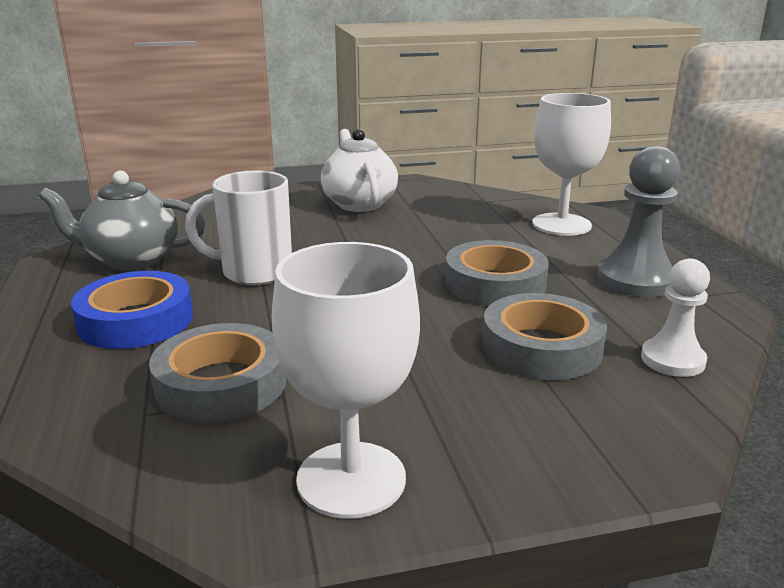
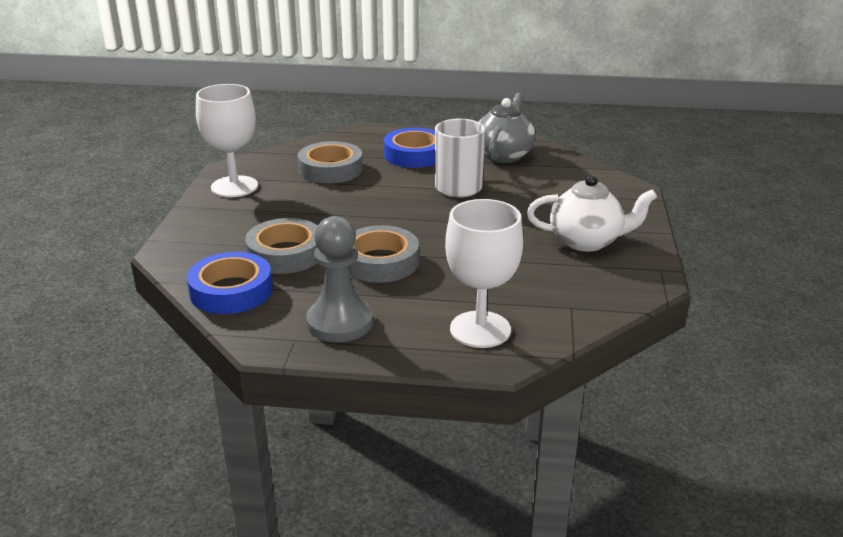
camera: 110 degrees right, 5 degrees up
white pawn [641,258,710,377] -> blue tape [187,252,273,314]

